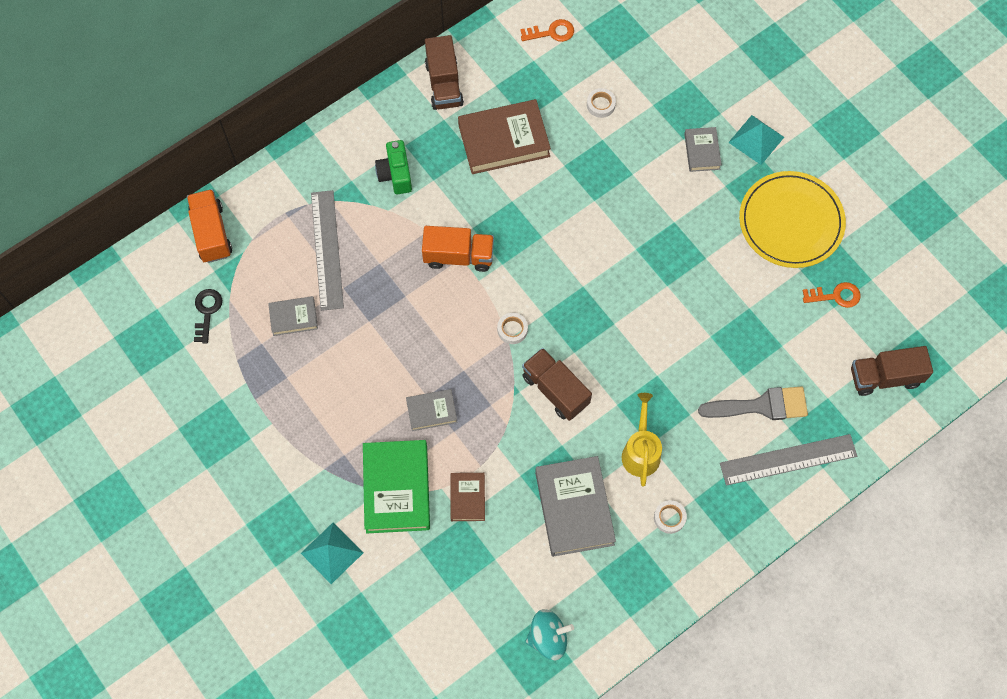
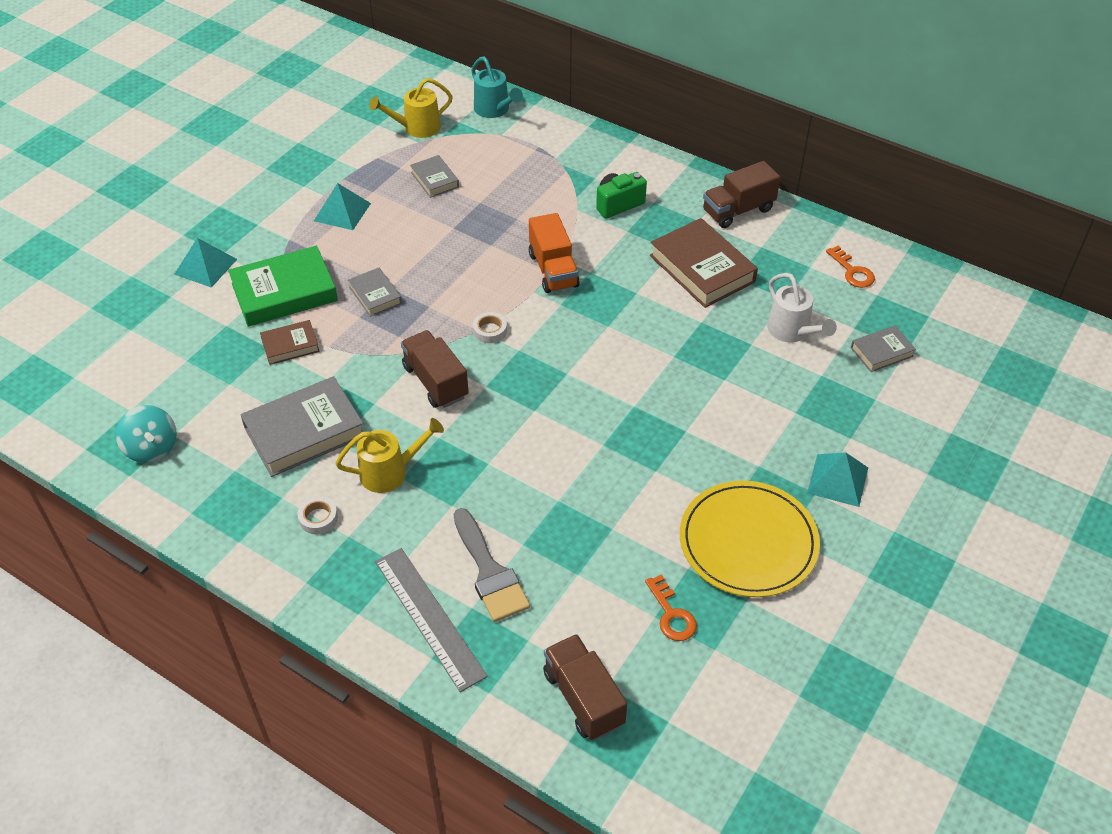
camera: 70 degrees right, 20 degrees down
orange truck [187,189,232,263] -> turquoise watering can [471,56,523,118]
black key [194,289,222,344] -> yellow watering can [369,78,453,138]
grey ruler [311,190,344,311] -> none
brown truck [522,348,592,421] -> brown truck turned 60 degrees counterclockwise [401,330,469,408]
white tape [587,88,616,118] -> white watering can [767,273,837,343]
grey book [684,127,722,172] -> grey book moved to [851,325,916,372]
none -> turquoise pyramid [314,183,371,230]

